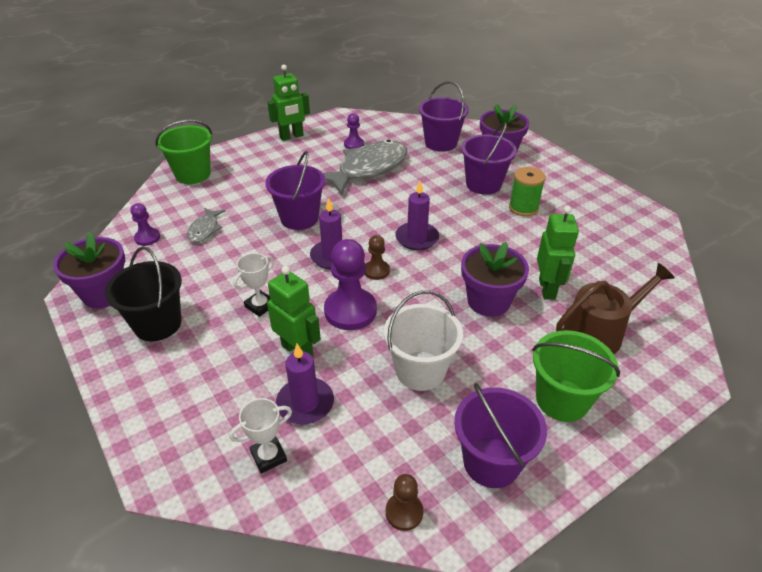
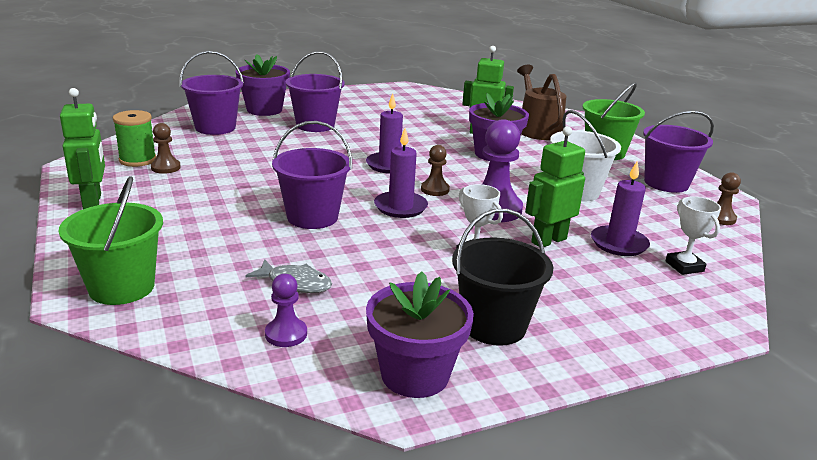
camera: 80 degrees left, 15 degrees down
grey fish [323,139,408,195] -> none
purple pawn [344,113,364,149] -> brown pawn [151,123,181,174]
green spool [509,167,546,216] -> green spool moved to [113,110,156,167]

